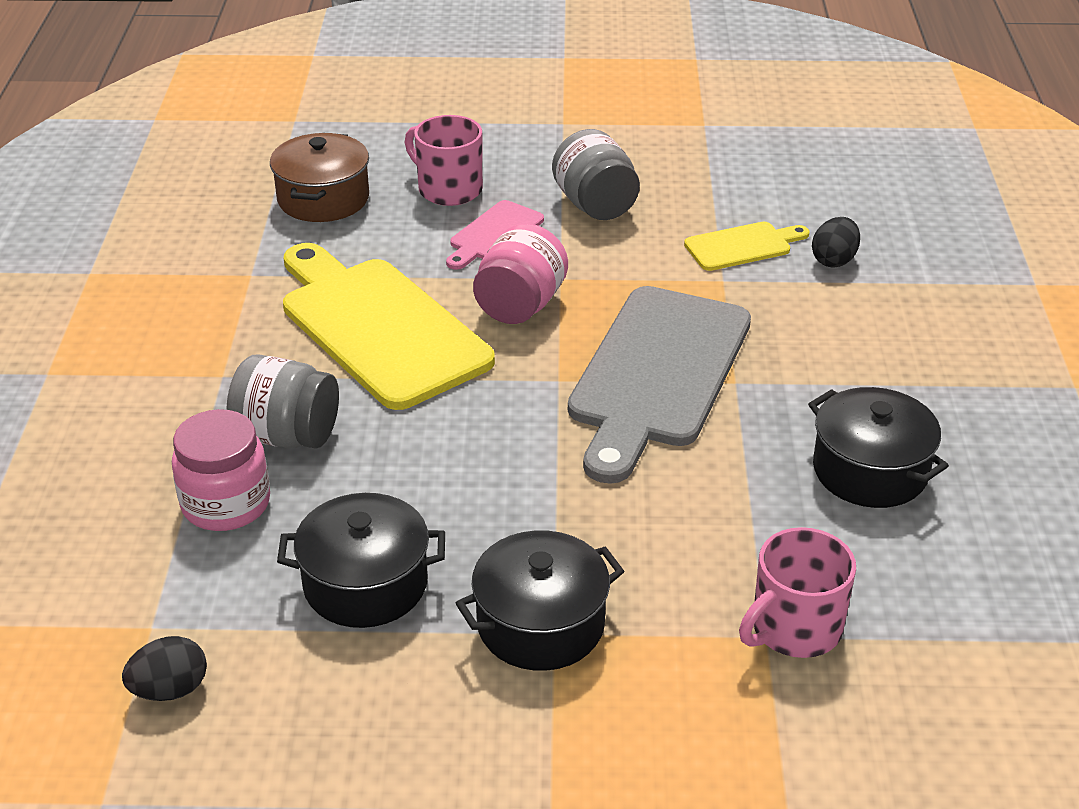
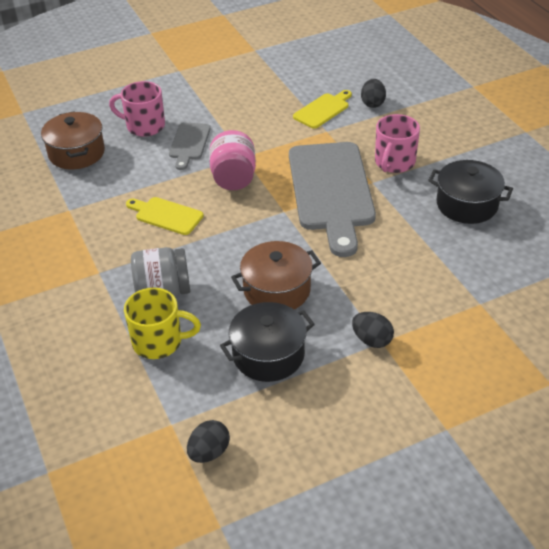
camera: 25 degrees left, 5 degrees up
pink jar [172,409,270,531] -> yellow mug [124,288,201,359]
yellow cutting board [283,243,495,410] -> yellow cutting board [126,197,204,235], size x0.47
pink cutting board [446,200,544,270] -> grey cutting board [169,123,211,170]
black pot [456,530,624,671] -> black egg [352,312,394,348]
grey jar [552,129,640,220] -> none
pink mug [739,527,856,658] -> pink mug moved to [375,114,420,173]
none -> brown pot [231,241,321,310]

